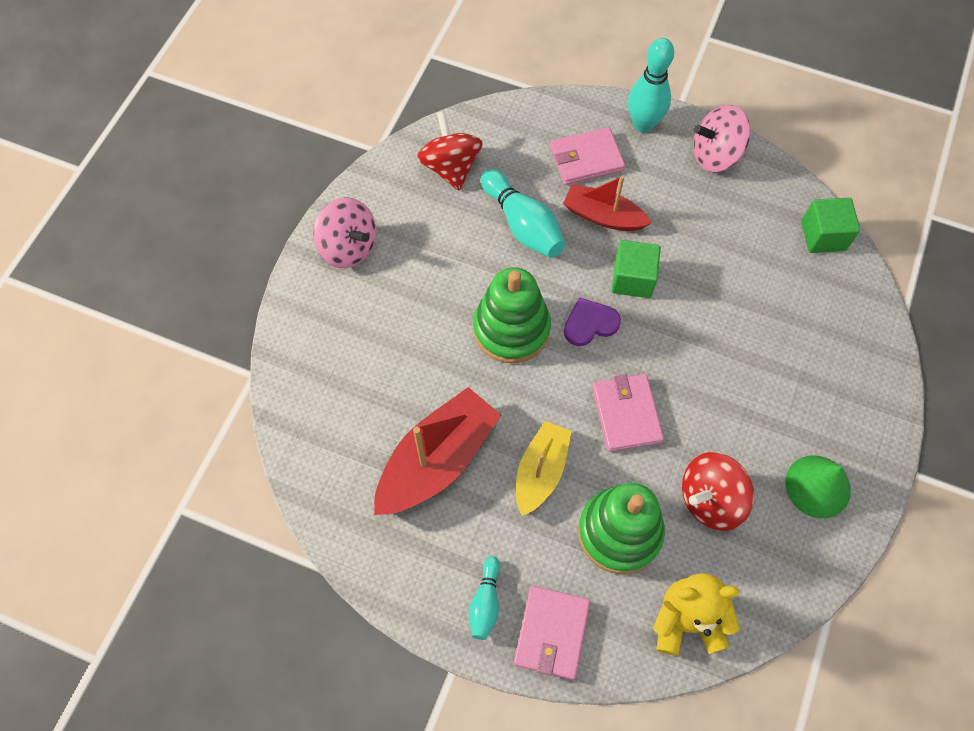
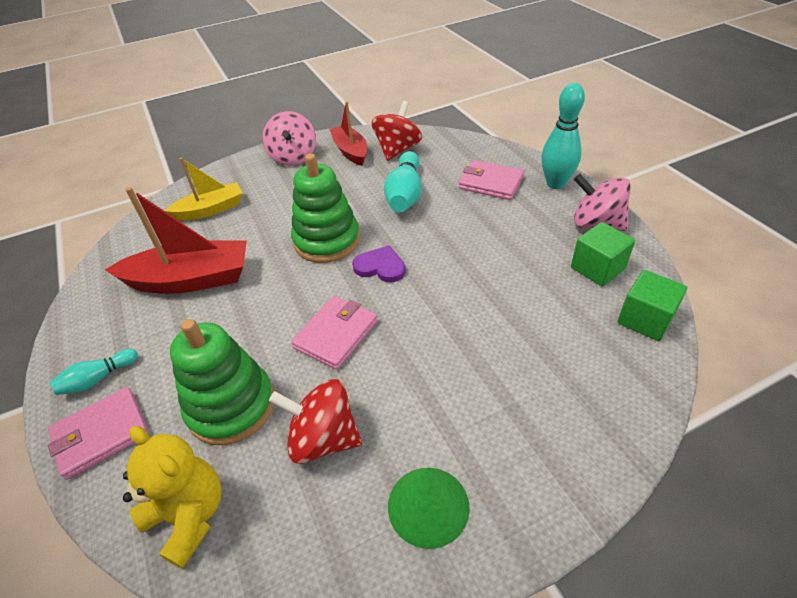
camera: 45 degrees right, 20 degrees down
yellow boat [516,421,572,516] -> yellow boat moved to [165,157,242,221]
red boat [563,175,652,231] -> red boat moved to [329,101,367,166]
green cube [612,240,661,298] -> green cube moved to [571,222,635,286]

